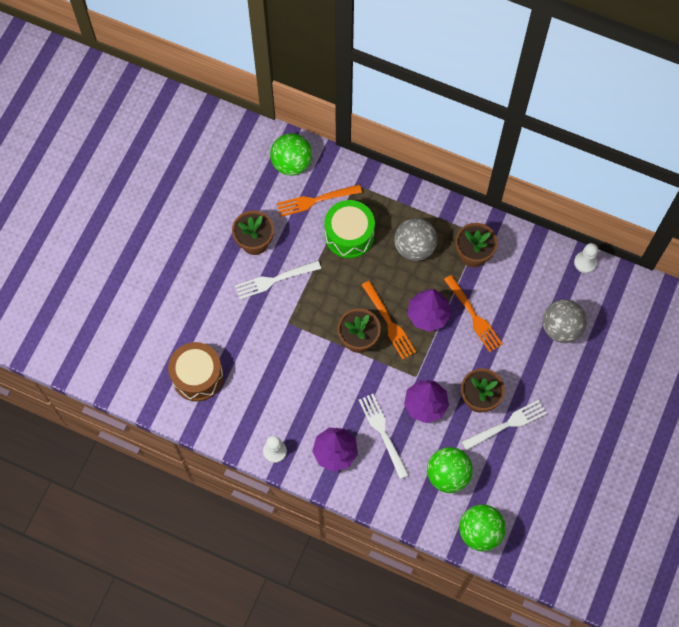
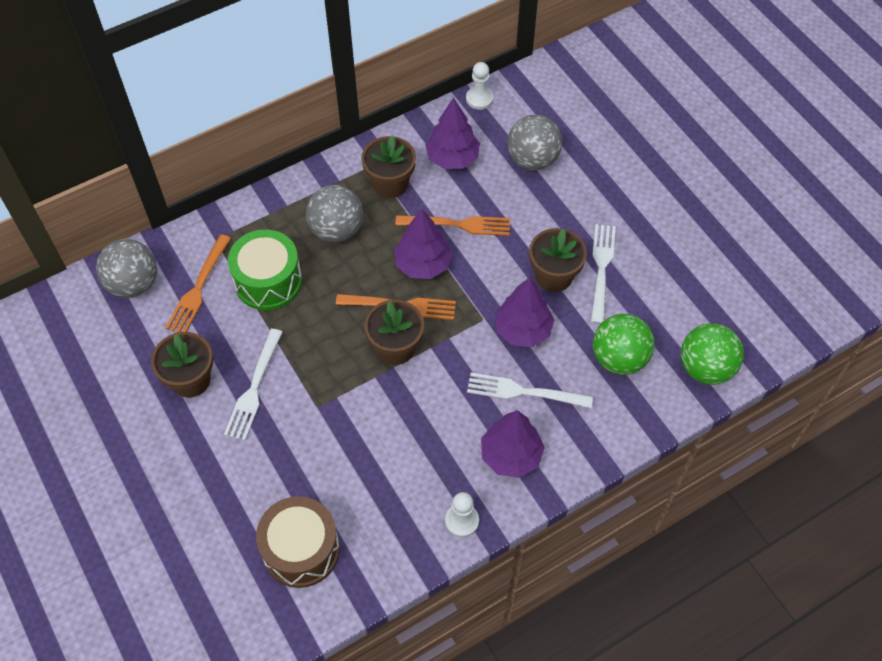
camera: 55 degrees left, 10 degrees down
green ball [270,133,312,176] -> grey ball [96,239,157,298]
none -> purple tree [425,97,480,169]

